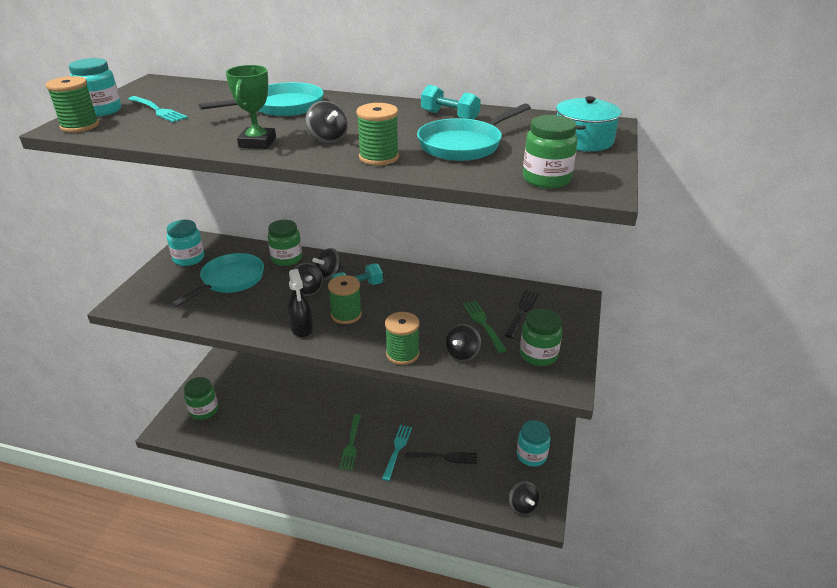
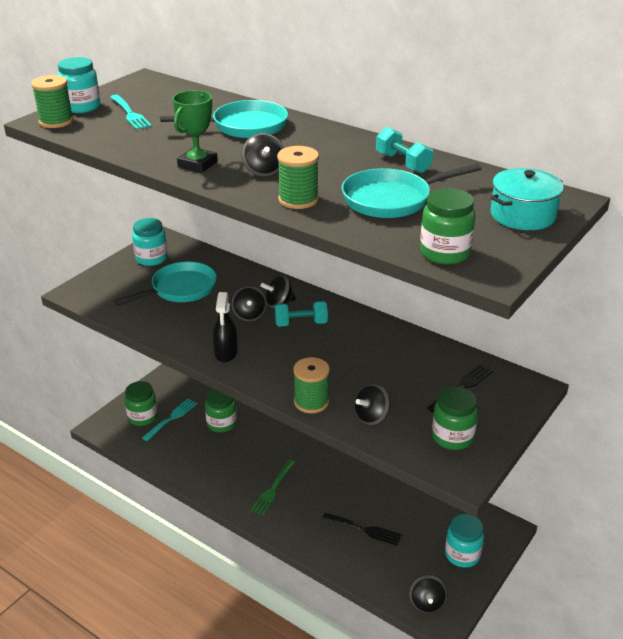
camera: 20 degrees right, 0 degrees up
green jar [268,220,302,266] -> green jar moved to [205,389,237,433]
green spool [328,275,362,324] -> none
turquoise fork [382,425,412,481] -> turquoise fork moved to [142,399,197,441]
green fork [463,301,507,353] -> none

